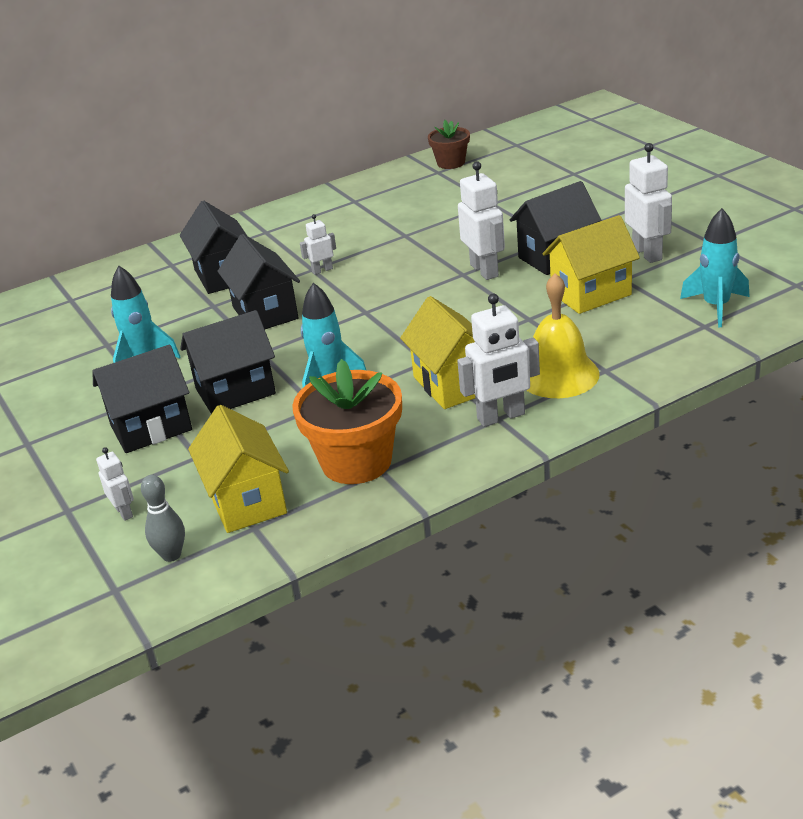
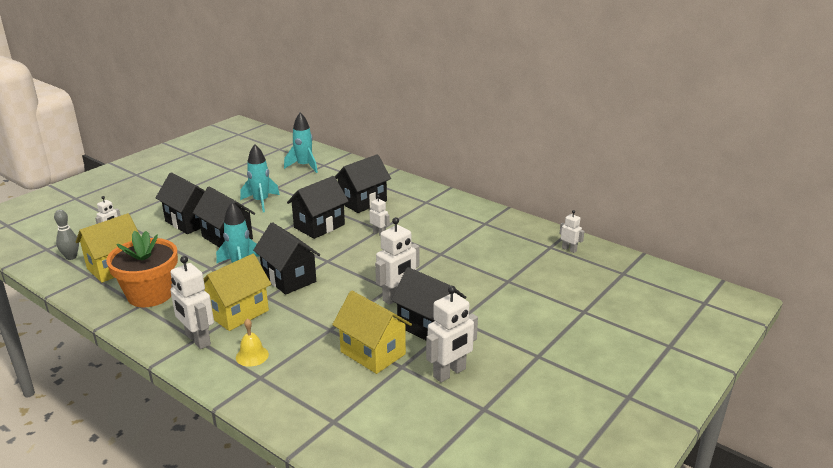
camera: 65 degrees right, 5 degrees down
brown flower pot [428,120,470,169] -> white robot [559,210,585,253]
yellow bell [526,273,600,398] -> yellow bell [236,318,269,367], size x0.54
turquoise rocket [680,208,750,327] -> turquoise rocket moved to [284,112,318,173]
none -> black house [253,222,320,295]

